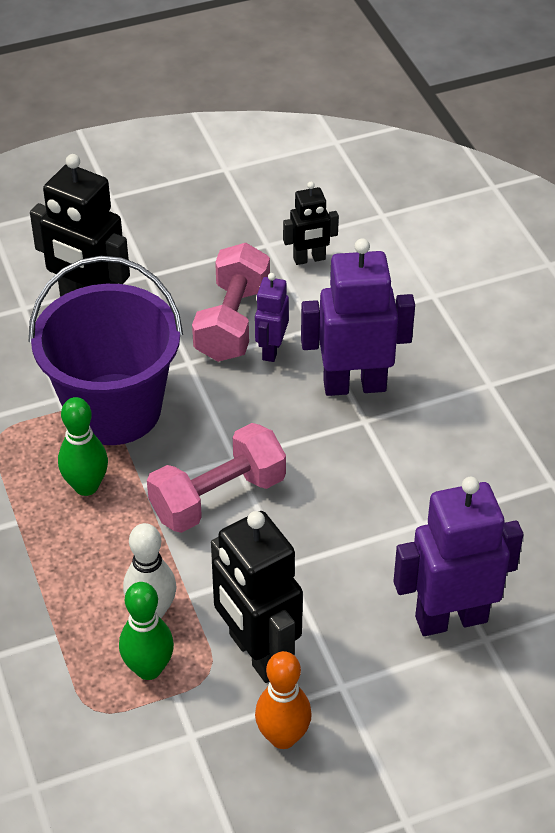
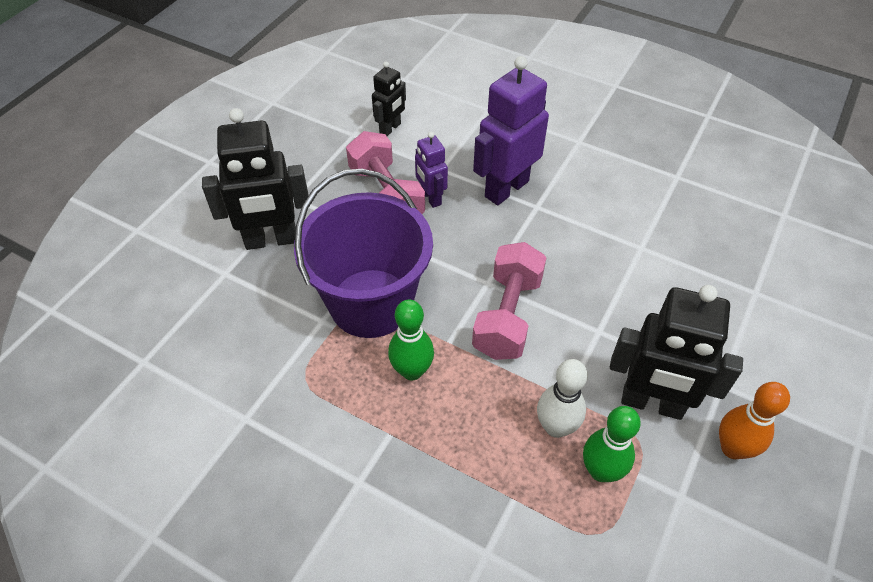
camera: 40 degrees left, 5 degrees up
purple robot [394,477,523,636] -> none

